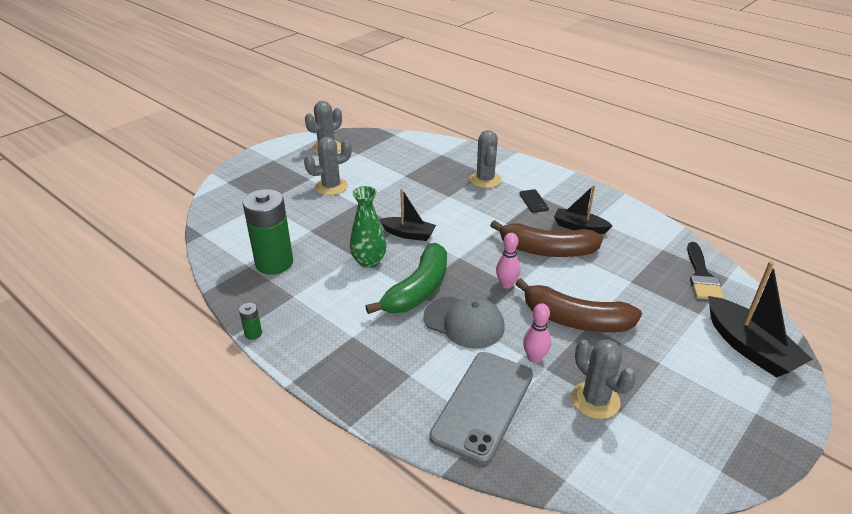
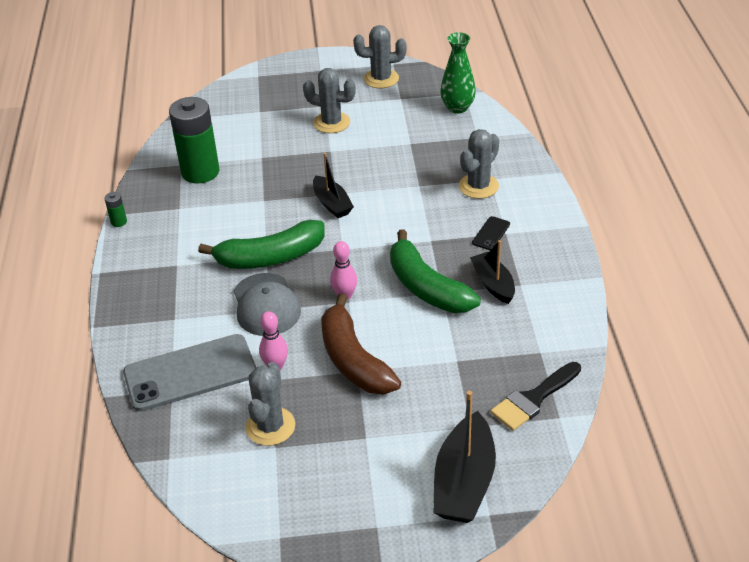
camera: 45 degrees right, 5 degrees up
green vase [350,186,387,268] -> green vase moved to [440,32,476,114]
brown banana [490,220,603,257] -> green banana [390,230,481,313]

